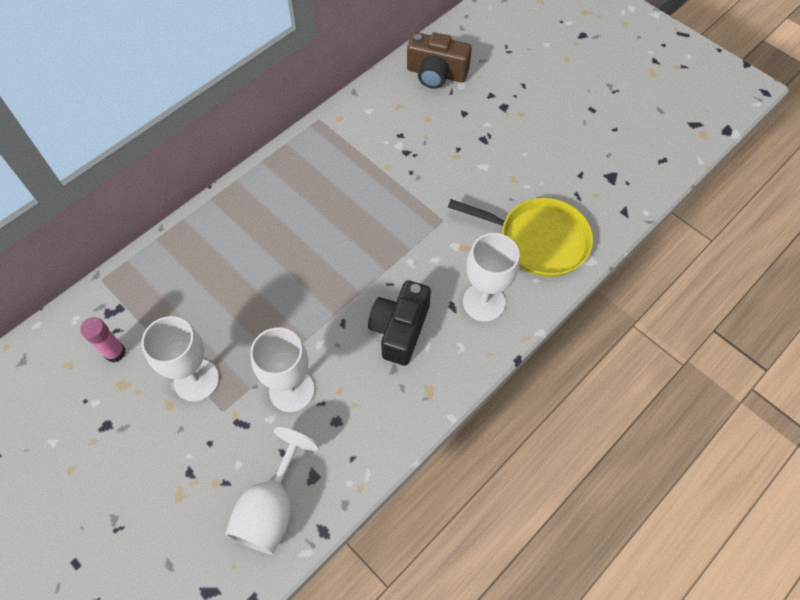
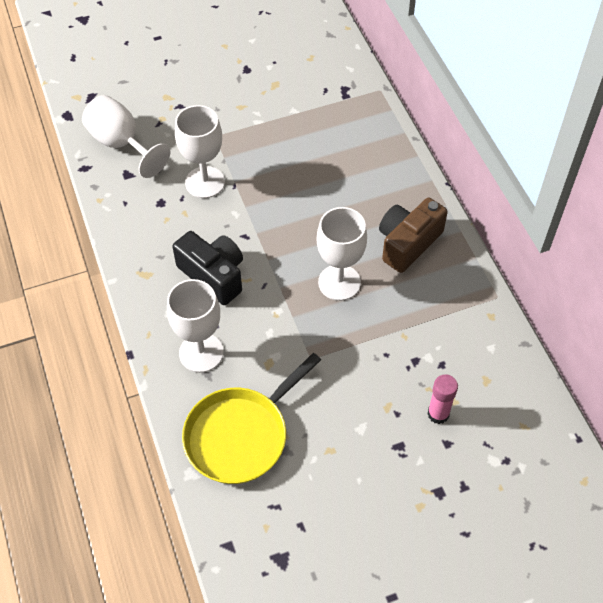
camera: 115 degrees right, 5 degrees down
pink glue stick [80,317,126,363] -> pink glue stick moved to [428,374,458,424]
white goblet [141,316,219,402] -> white goblet moved to [316,207,367,301]
brown camera [407,32,472,89] -> brown camera moved to [379,198,448,273]

